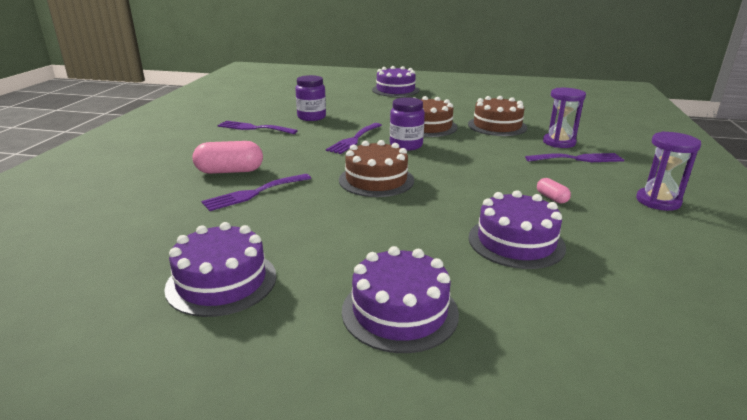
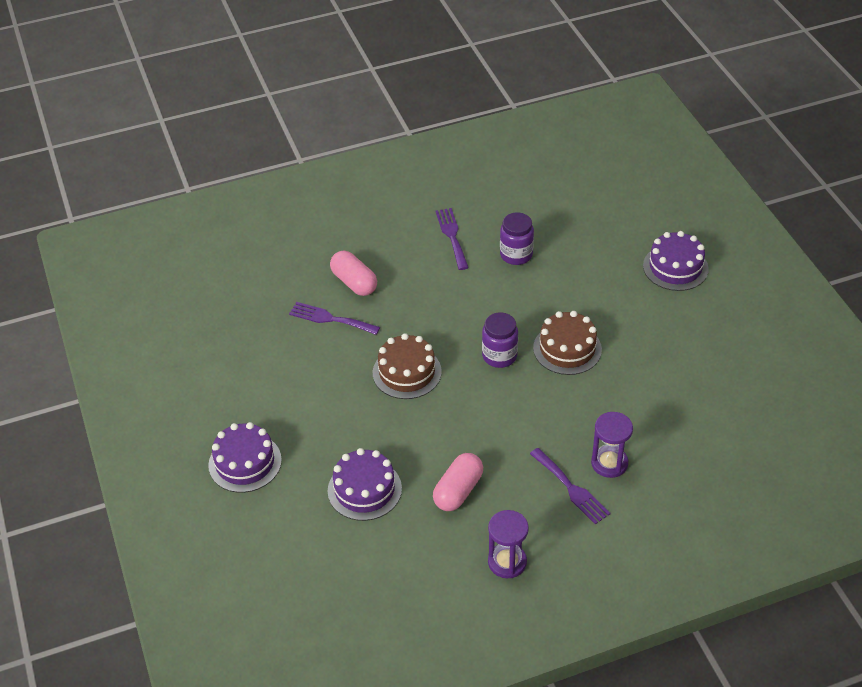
camera: 60 degrees right, 20 degrees up
purple cake [164,222,276,317] -> none
purple fork [326,123,382,154] -> none
brown cake [468,96,527,136] -> none
pink capsule [537,178,571,203] -> pink capsule [433,453,483,511], size x1.95

